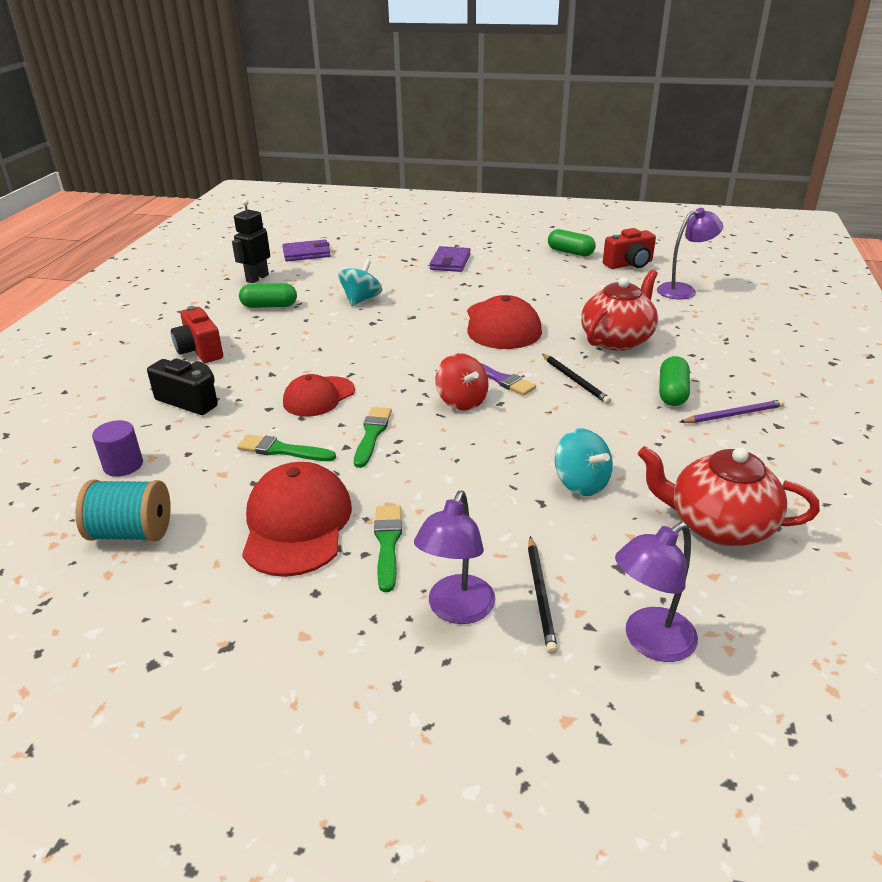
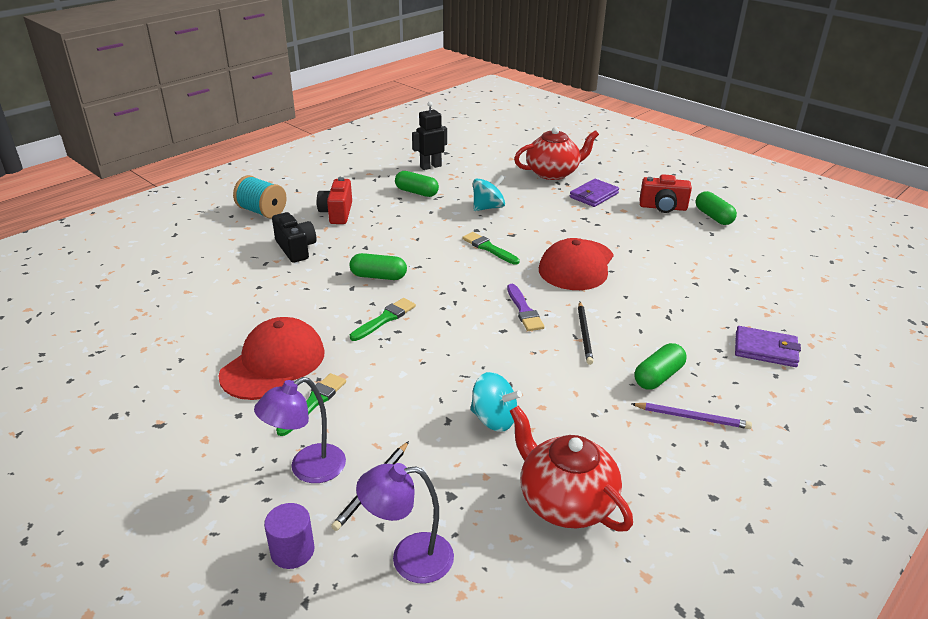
camera: 30 degrees right, 0 degrees up
turquoise spool [75,479,171,541] -> turquoise spool moved to [233,175,287,219]
purple cylinder [92,420,143,477] -> purple cylinder moved to [264,503,315,569]
green brush [237,434,336,461] -> green brush moved to [462,232,520,265]
purple wallet [282,240,331,261] -> purple wallet moved to [735,326,801,367]
red cap [283,374,355,417] -> green capsule [349,253,407,280]
red spinning top [435,353,489,411] -> none
turquoise spinning top [555,429,613,496] -> turquoise spinning top turned 60 degrees counterclockwise [470,372,522,432]
red teapot [581,269,658,351] -> red teapot moved to [514,127,599,180]
red camera [603,228,656,269] -> red camera moved to [640,174,692,213]
purple lamp [657,208,723,299] -> none

